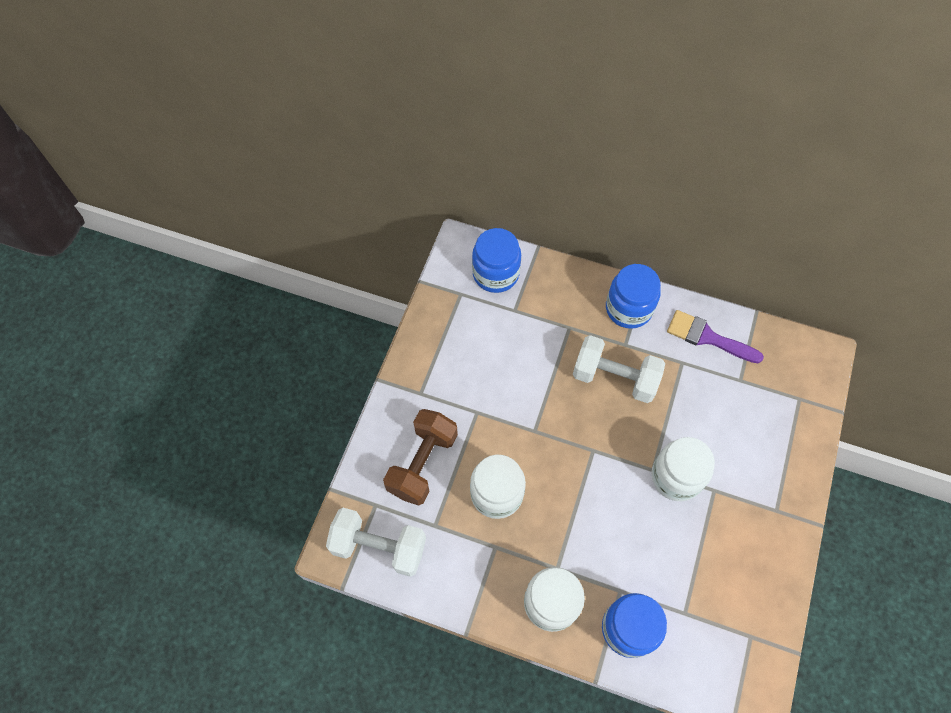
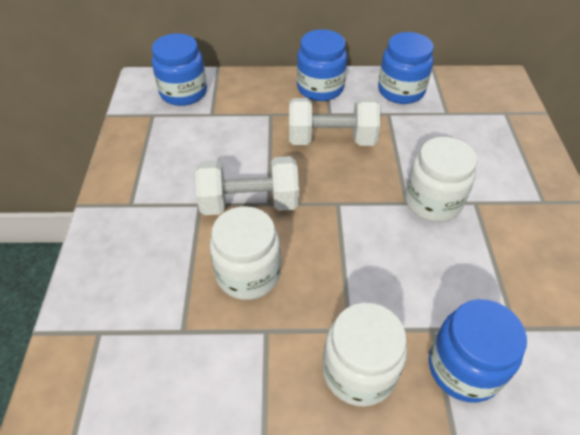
camera: 20 degrees left, 15 degrees down
white dumbbell [326,508,426,577] -> white dumbbell moved to [195,156,299,215]
brown dumbbell [383,409,458,506] -> none
purple brush [667,310,764,363] -> blue jar [378,32,434,104]

